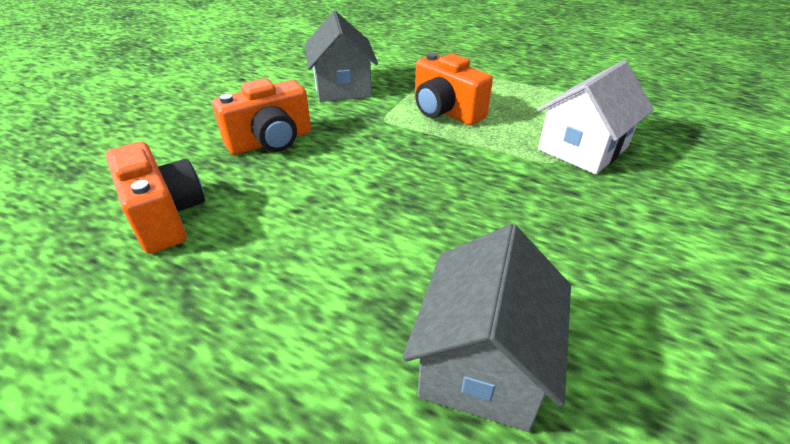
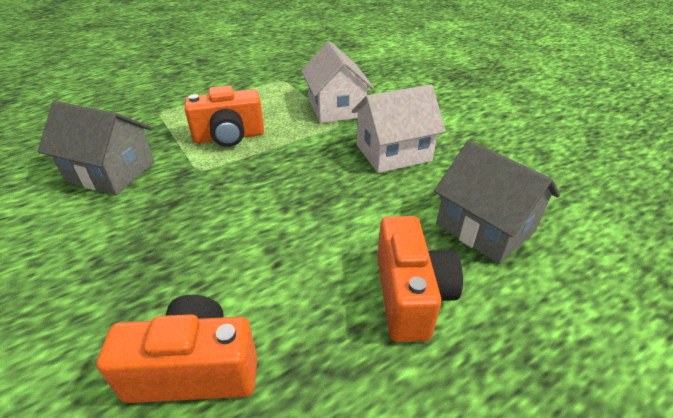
camera: 60 degrees left, 0 degrees up
orange camera [212,78,311,155] -> orange camera moved to [377,216,463,342]
none -> white house [352,84,446,173]

